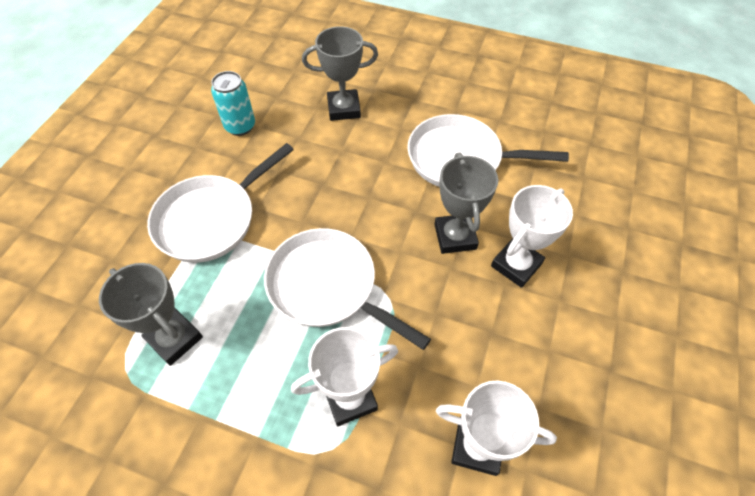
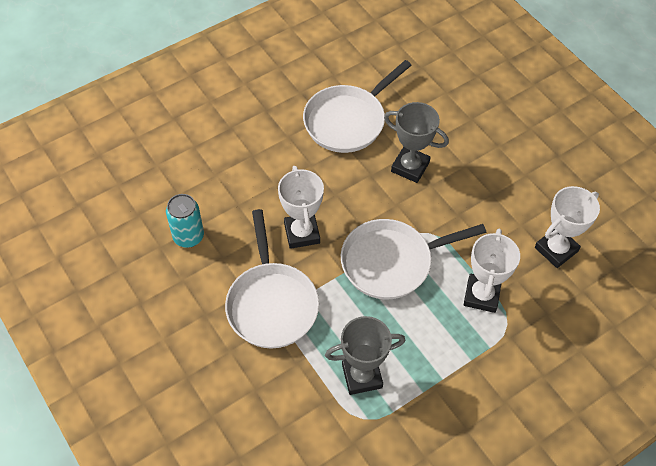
camera: 55 degrees left, 0 degrees up
grey trophy [302,26,378,121] -> none
white trophy [491,185,573,288] -> white trophy moved to [278,166,324,249]

